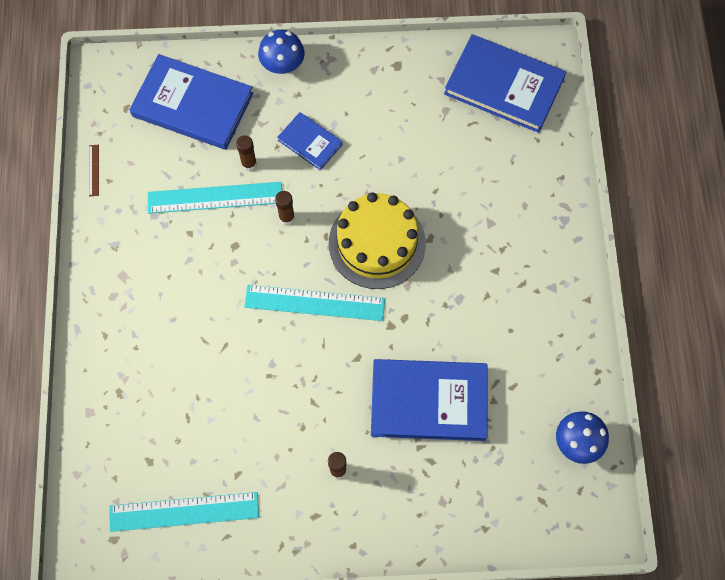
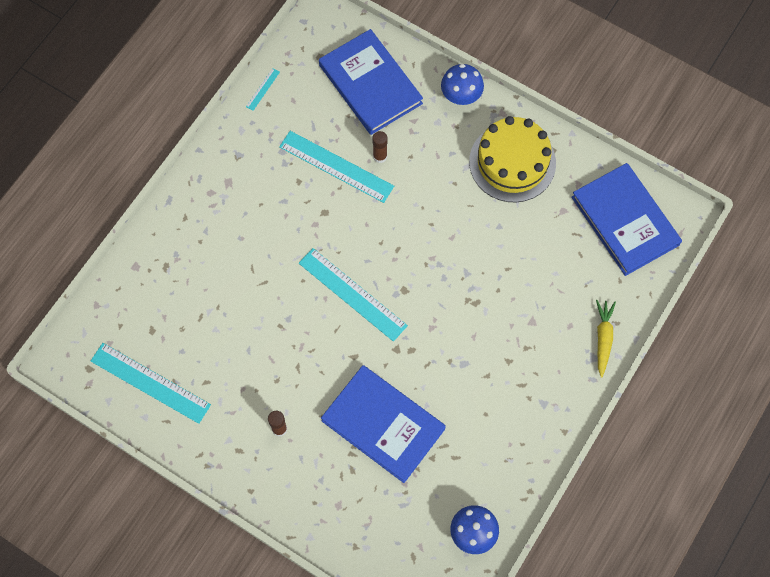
camera: 35 degrees right, 0 degrees up
brown ruler [89,145,99,197] -> turquoise ruler [246,68,280,111]
brown glue stick [275,191,295,225] -> none
blue book [277,112,343,171] -> none
yellow cake [329,192,426,289] -> yellow cake moved to [469,116,556,202]
none -> yellow carrot [596,300,616,378]

